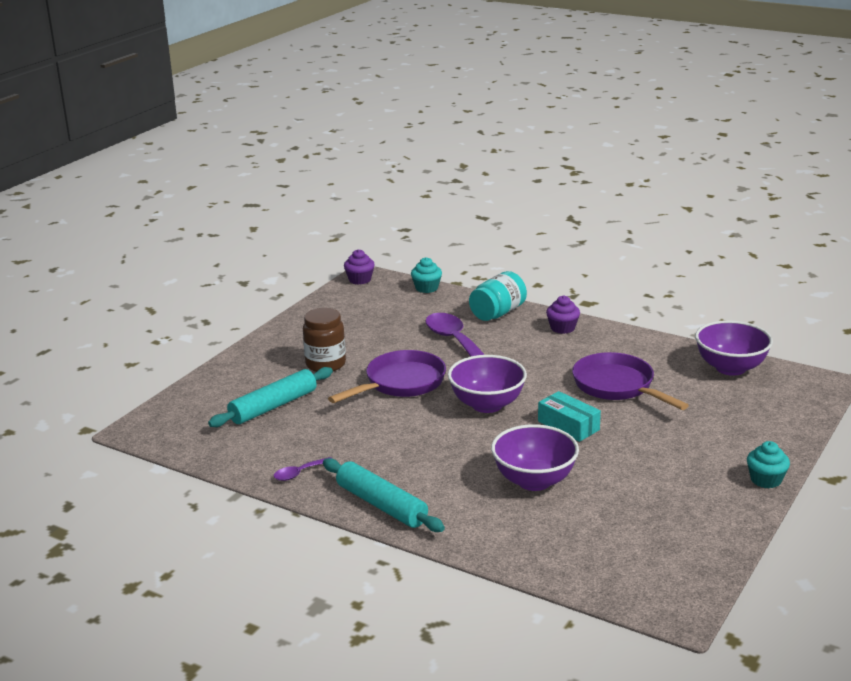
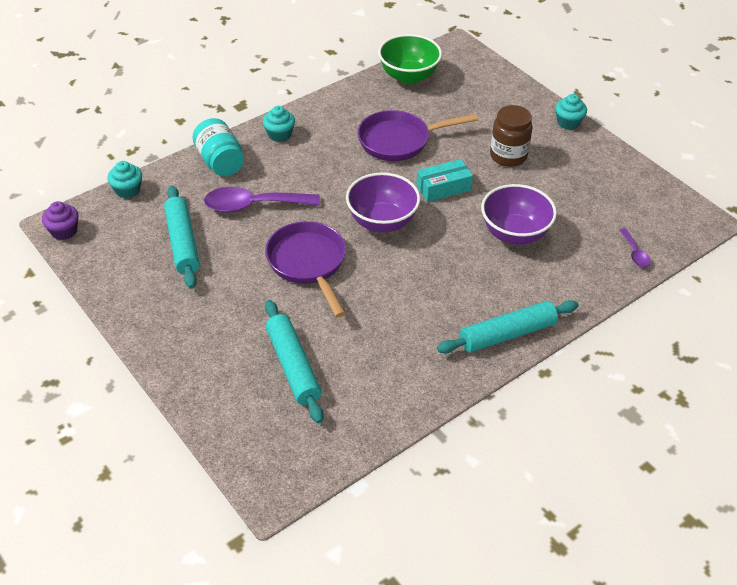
camera: 70 degrees left, 20 degrees up
purple spoon [274,457,331,481] -> purple spoon moved to [619,228,651,267]
brown jar [303,308,346,372] -> brown jar moved to [490,105,533,167]
purple cupcake [546,296,580,334] -> turquoise cupcake [263,106,295,142]
purple bowl [695,320,773,376] -> green bowl [378,34,442,84]
none -> turquoise rolling pin [164,186,200,289]

